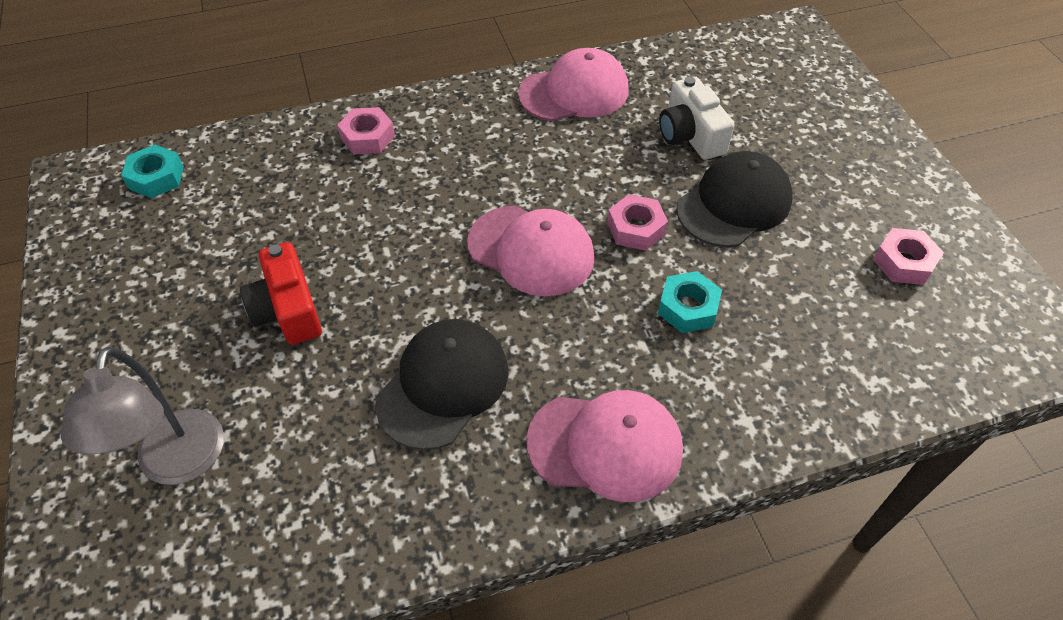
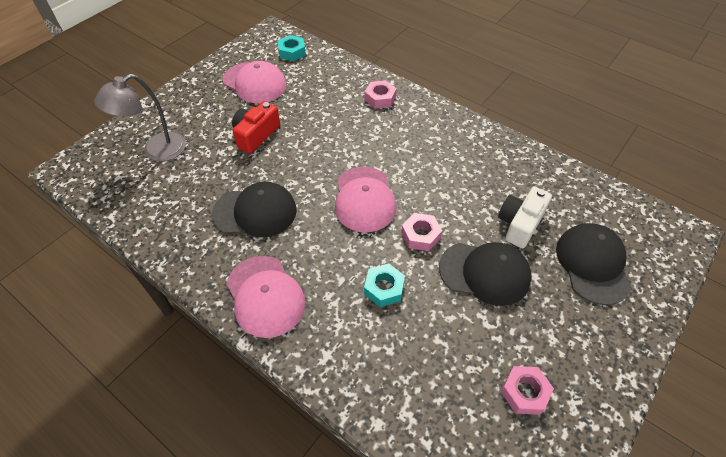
camera: 55 degrees right, 0 degrees up
pink cap [518,48,628,121] -> pink cap moved to [223,61,286,103]
none -> black cap [556,223,631,305]

